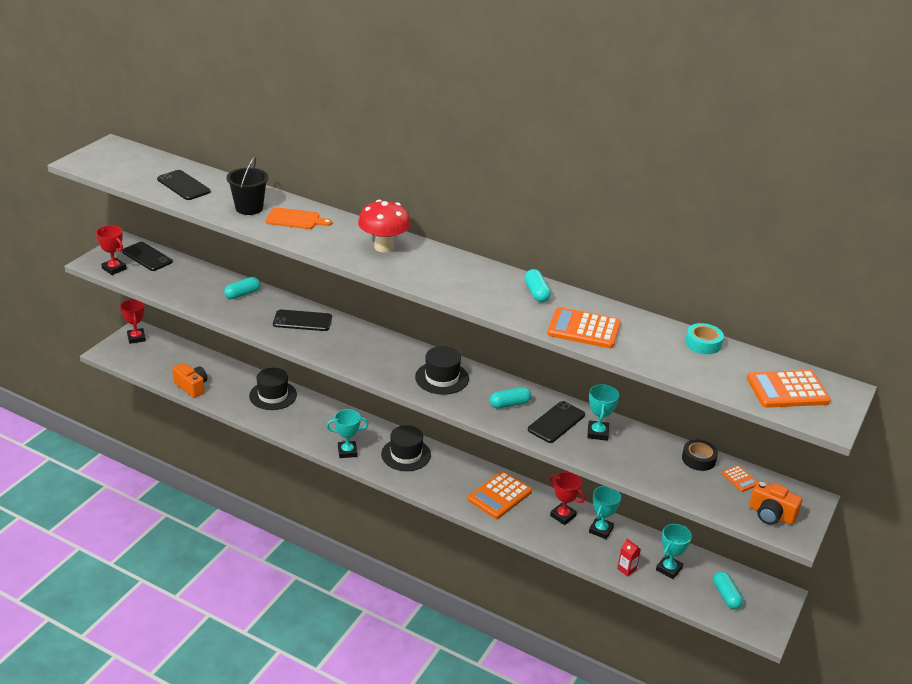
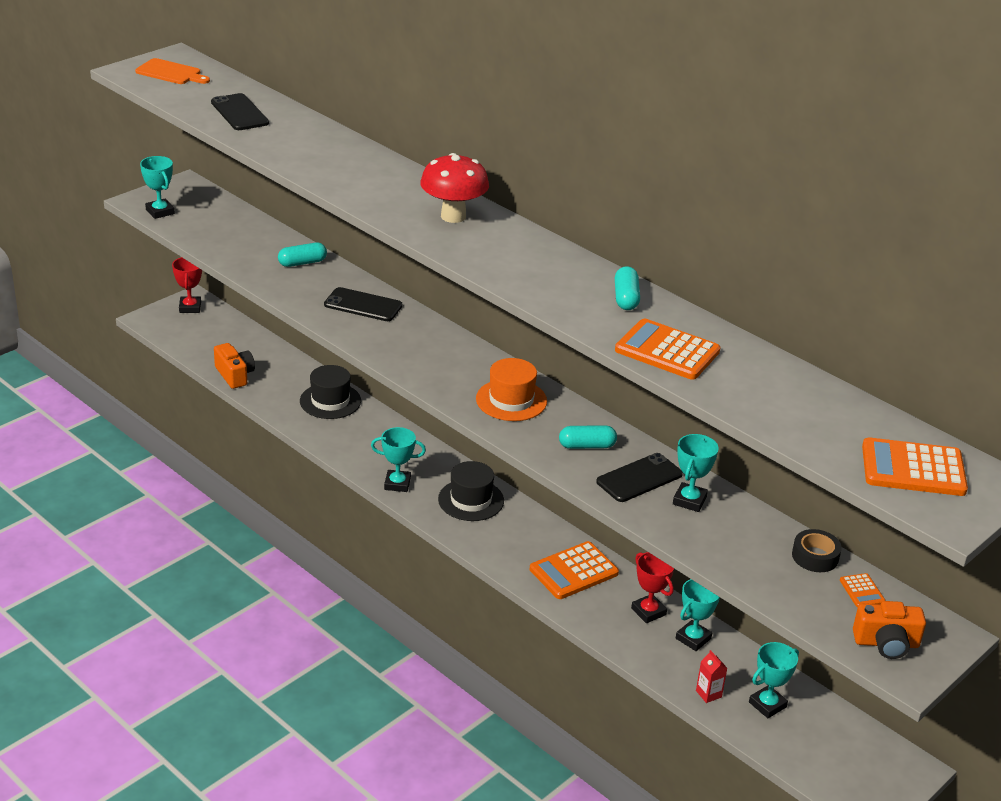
camera: 15 degrees right, 0 degrees up
red trophy [96,225,127,275] -> turquoise trophy [140,156,175,219]
black phone [122,242,173,271] -> none
black bucket [227,157,268,215] -> none
orange cutting board [265,207,332,229] -> orange cutting board moved to [135,58,210,84]
black hat [415,346,469,395] -> orange hat [476,358,547,421]
turquoise tape [685,323,724,354] -> none
turquoise capsule [713,571,743,609] -> none
orange camera [749,481,802,525] -> orange camera turned 45 degrees counterclockwise [853,601,926,659]

